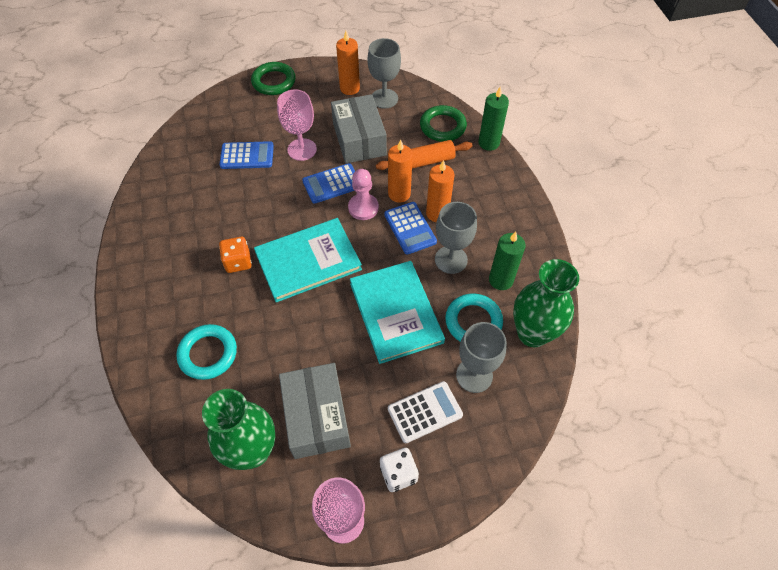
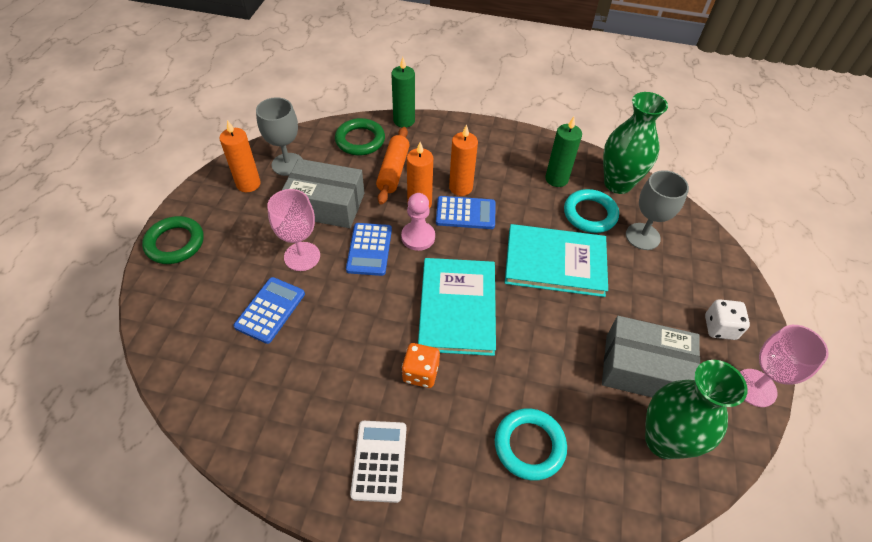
camera: 65 degrees left, 5 degrees down
white calculator [388,381,463,443] -> white calculator moved to [350,421,407,503]
grey goblet [435,202,477,274] -> none

